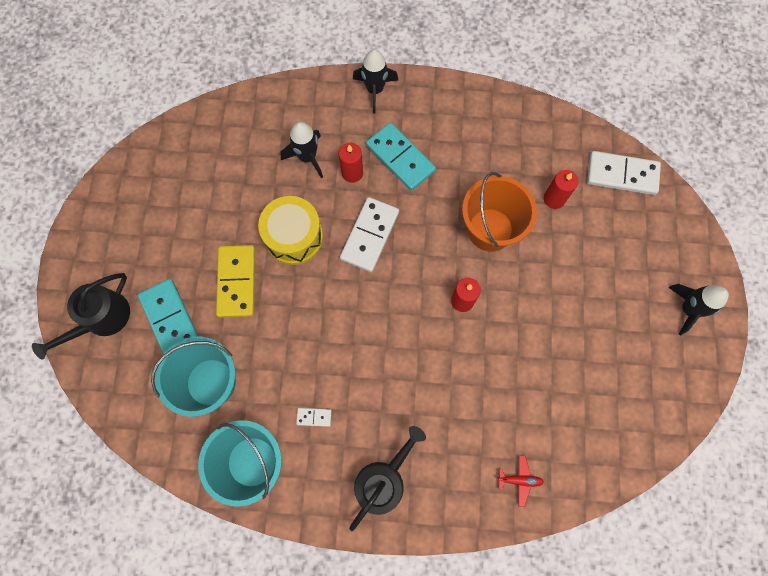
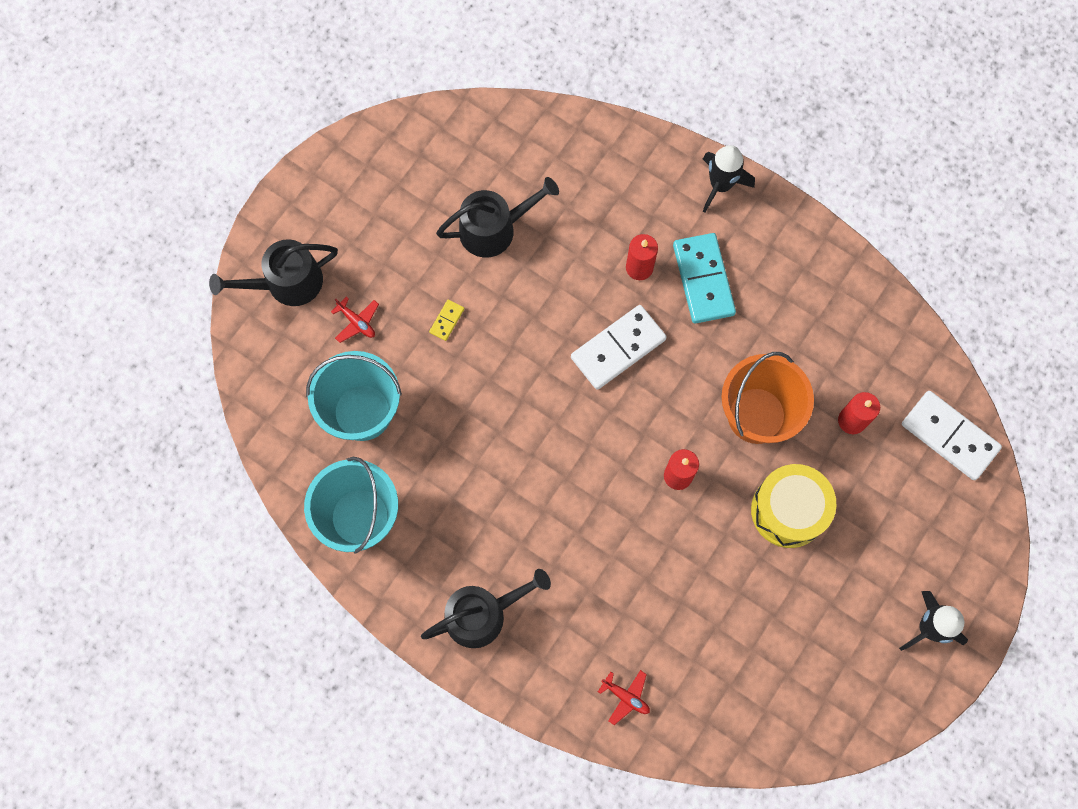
camera: 30 degrees right, 0 degrees up
turquoise domino [138,279,199,354] -> red plane [331,297,379,343]
yellow domino [216,245,255,318] -> yellow domino [429,299,464,341], size x0.44
yellow drum [258,196,323,265] -> yellow drum moved to [751,464,836,548]
black rocket [280,122,323,178] -> none
white domino [296,408,332,427] -> none
none -> black watering can [436,177,559,257]

